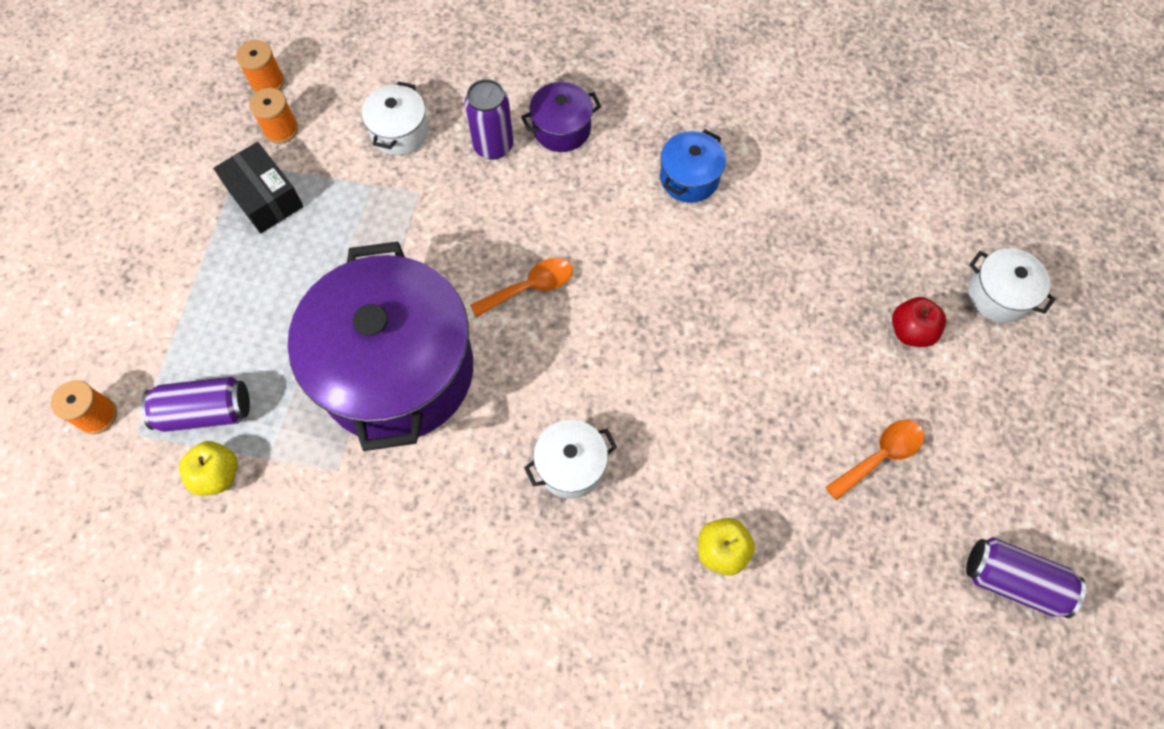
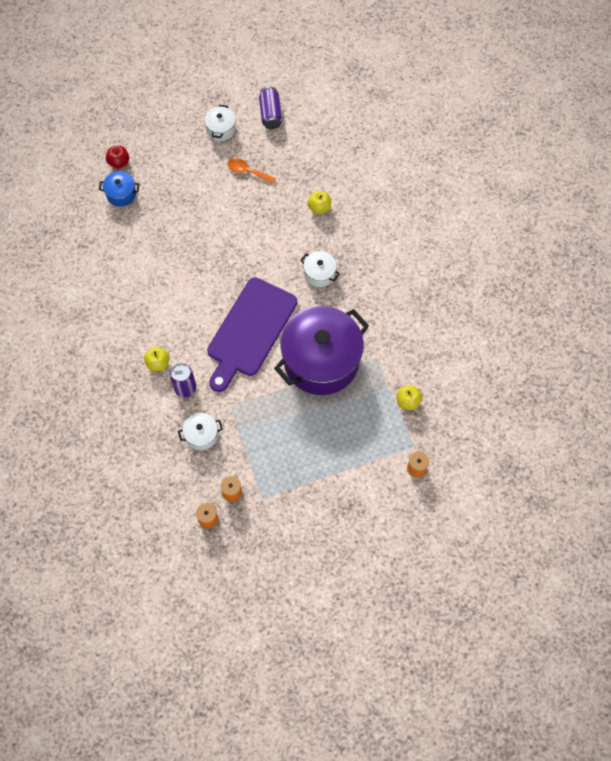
camera: 120 degrees left, 0 degrees up
purple can [141,377,250,432] -> none
black box [213,142,304,233] -> none
orange spoon [470,258,573,317] -> purple cutting board [207,277,297,392]
purple pot [521,82,601,152] -> yellow apple [144,347,170,371]
blue pot [660,129,726,203] -> blue pot moved to [99,171,140,207]
red apple [892,297,946,347] -> red apple moved to [106,146,129,169]
white pot [968,248,1056,323] -> white pot moved to [204,105,236,141]

